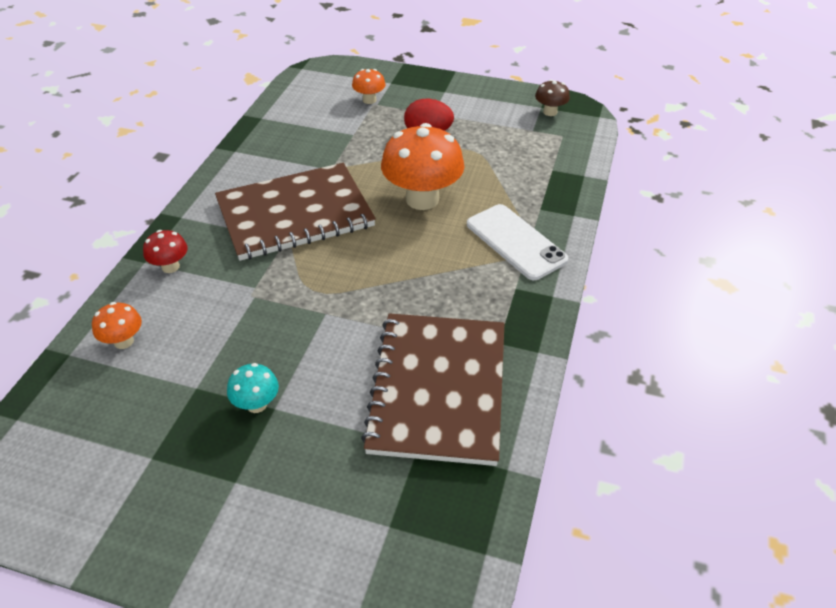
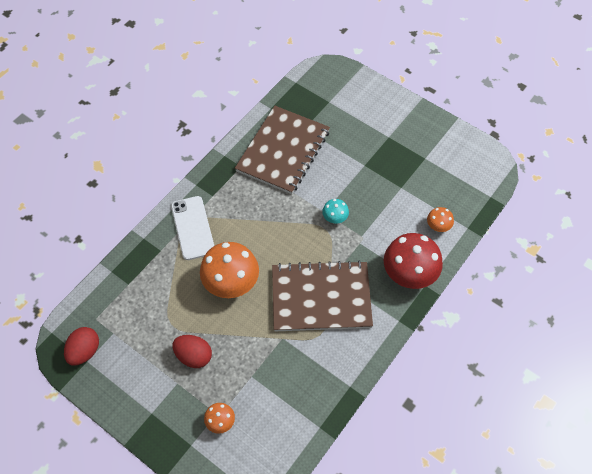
camera: 160 degrees left, 15 degrees up
red mushroom [143,230,188,273] -> red mushroom [384,233,443,289], size x2.08
turquoise mushroom [227,363,279,413] -> turquoise mushroom moved to [322,199,349,224]
brown mushroom [535,80,570,116] -> red egg [64,327,99,366]

